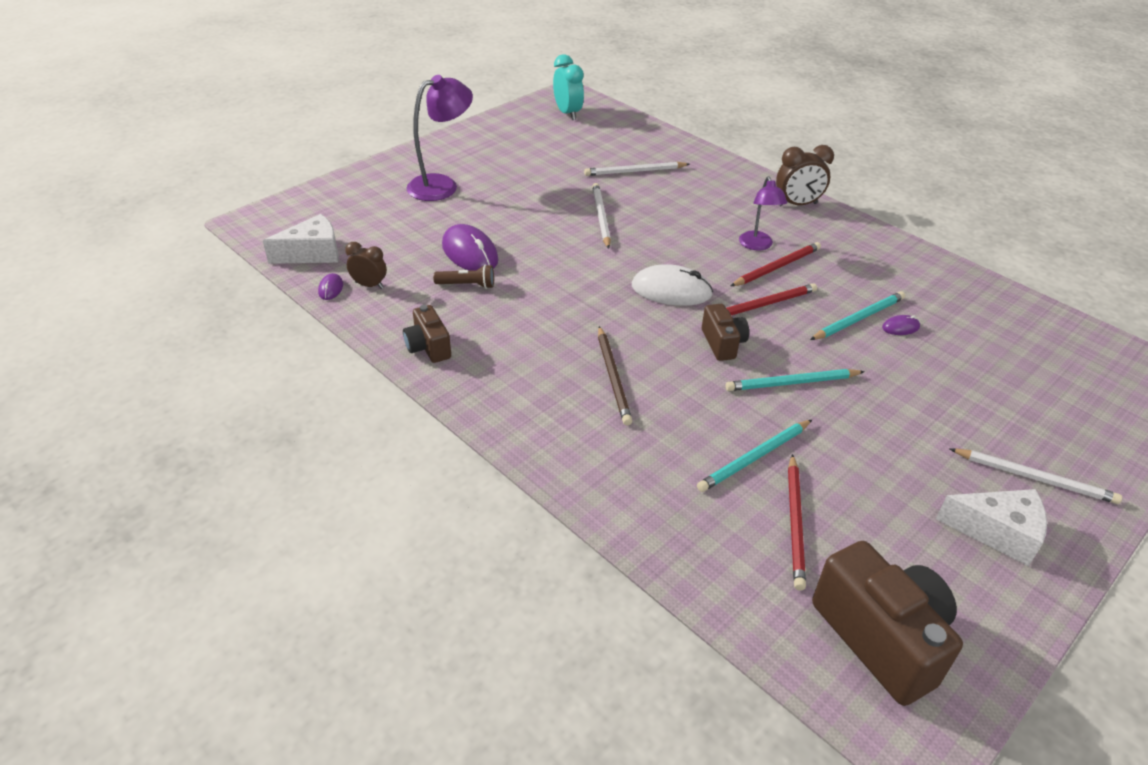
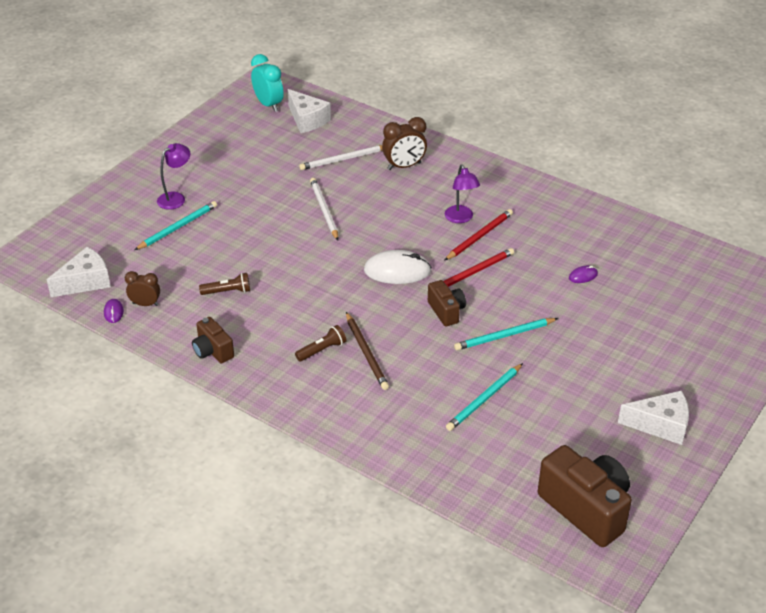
camera: 10 degrees left, 0 degrees up
purple lamp [407,75,473,201] -> purple lamp [157,143,190,210], size x0.63
purple mouse [442,224,499,271] -> none
brown clock [776,145,834,206] -> brown clock moved to [382,117,427,170]
red pencil [788,454,806,590] -> none
turquoise pencil [810,291,905,340] -> turquoise pencil moved to [134,201,217,250]
white pencil [949,448,1122,504] -> none
none -> white cheese [287,89,331,133]
none -> brown flashlight [295,325,346,362]

